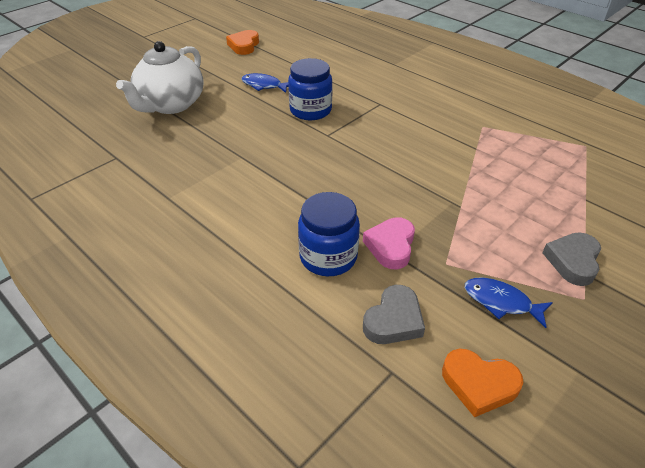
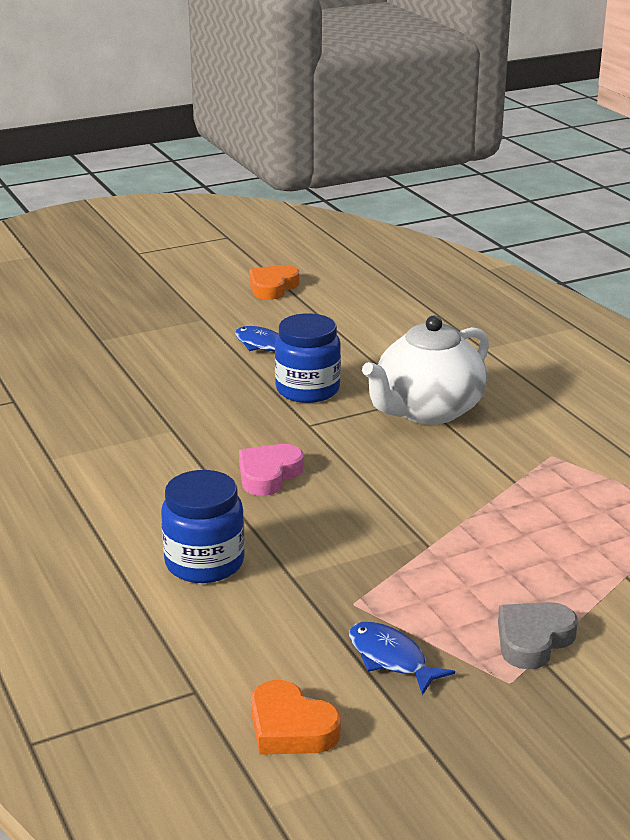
camera: 20 degrees right, 15 degrees down
white teapot [116,41,204,114] -> white teapot moved to [362,315,489,424]
pink heart [363,217,415,269] -> pink heart moved to [239,444,304,496]
grey heart [363,285,425,344] -> none

